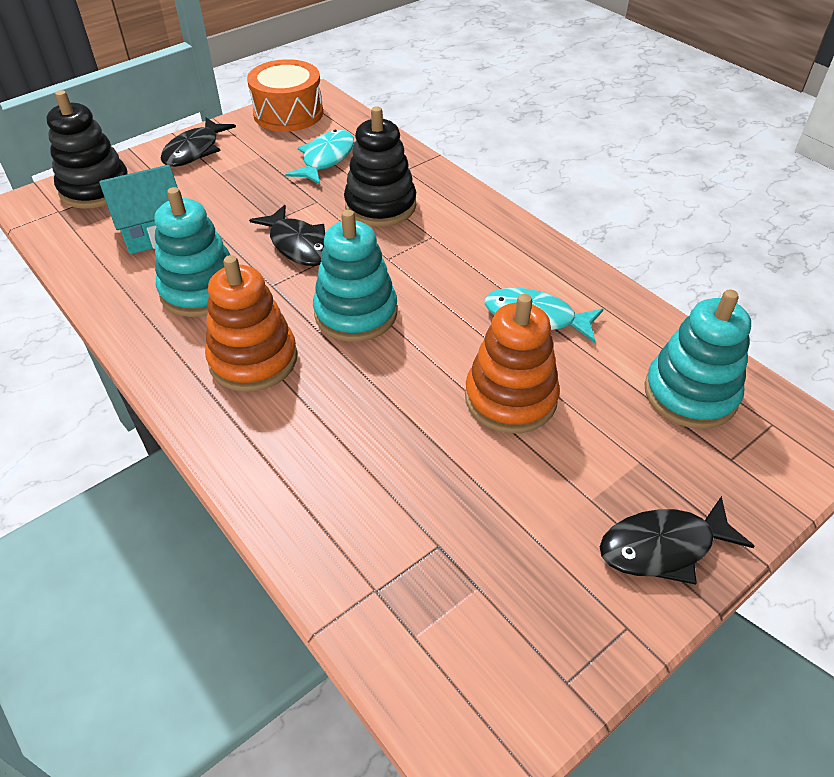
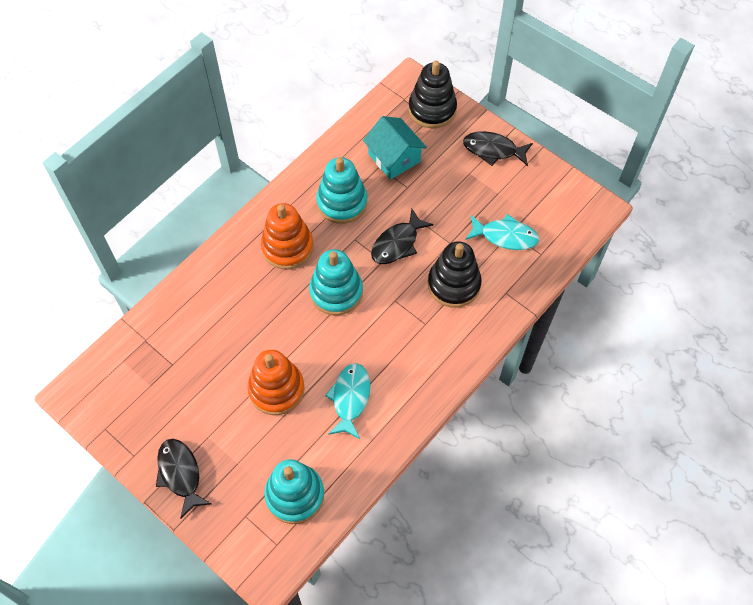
camera: 80 degrees right, 15 degrees up
orange drum [247,59,323,132] -> none

